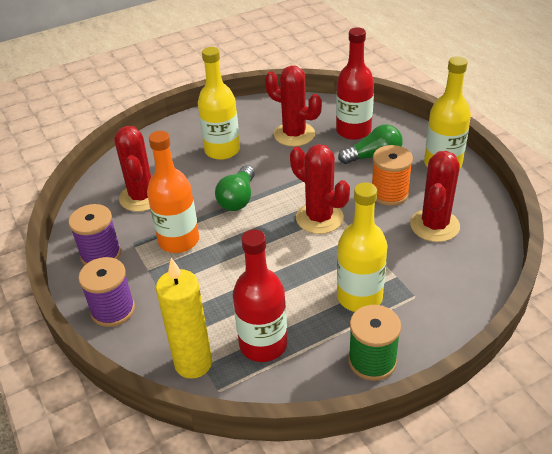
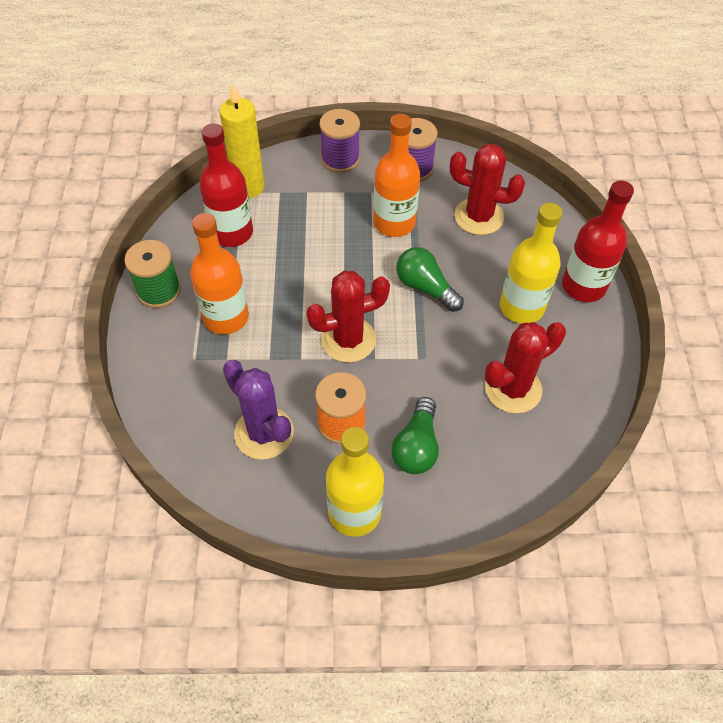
camera: 115 degrees right, 15 degrees up
red bottle [336,28,374,140] -> red bottle moved to [562,180,634,302]
yellow bottle [337,183,388,312] -> orange bottle [190,213,249,335]
red cactus [410,151,460,242] -> purple cactus [223,360,294,459]

